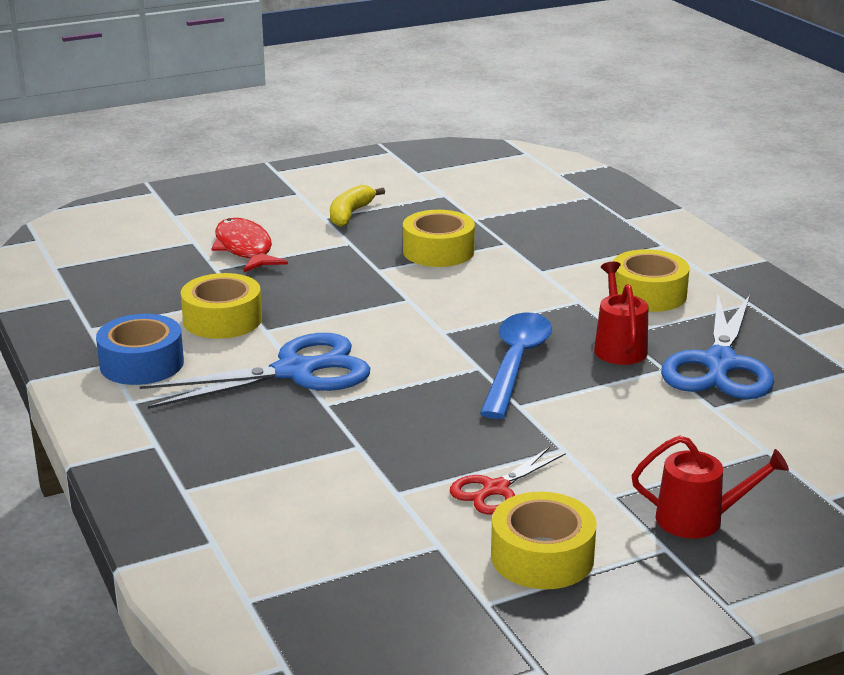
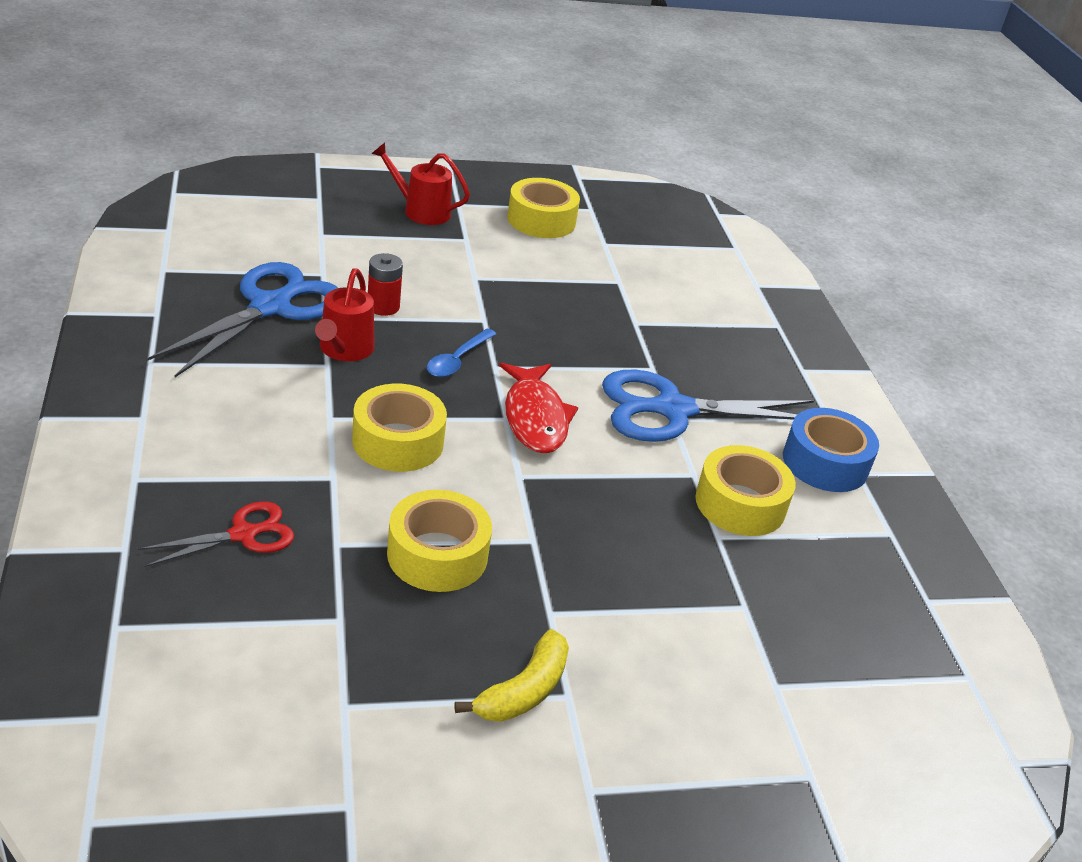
camera: 170 degrees left, 10 degrees up
red fish [211,218,288,272] -> red fish moved to [499,363,578,454]
red scissors [450,447,566,514] -> red scissors moved to [138,501,294,567]
blue spoon [480,313,552,419] -> blue spoon [427,329,496,377], size x0.56
yellow tape [613,249,690,312] -> yellow tape moved to [352,384,447,472]
none -> red battery [368,253,403,316]

